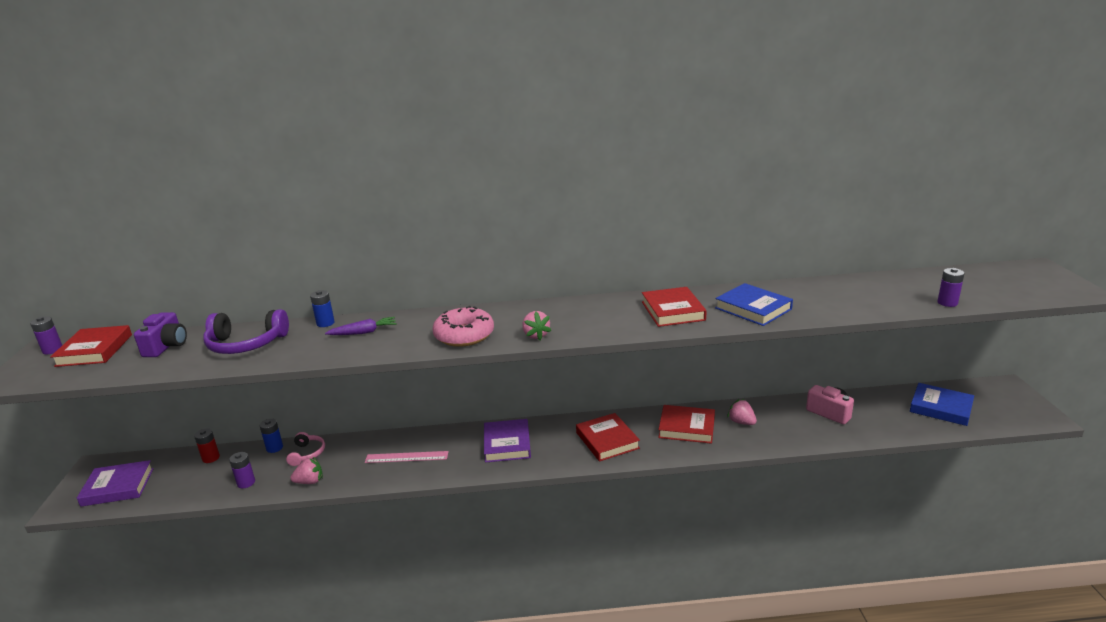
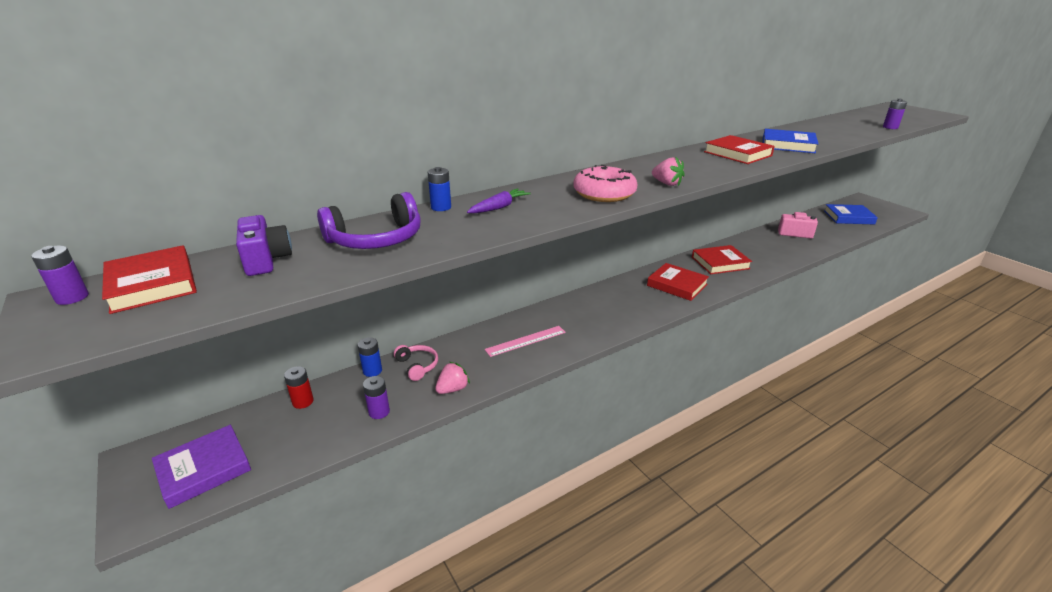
camera: 30 degrees left, 5 degrees up
purple book [484,419,531,463] -> none
pink strawberry [727,399,757,425] -> none

